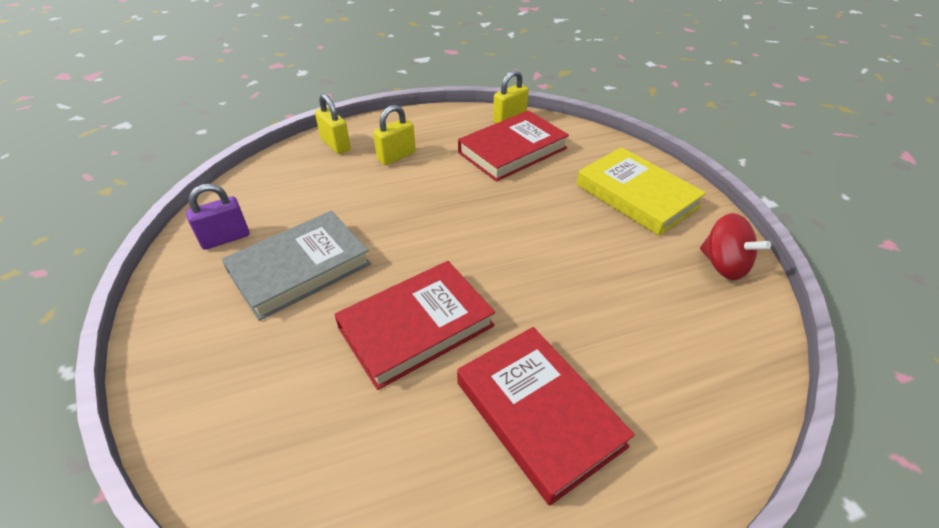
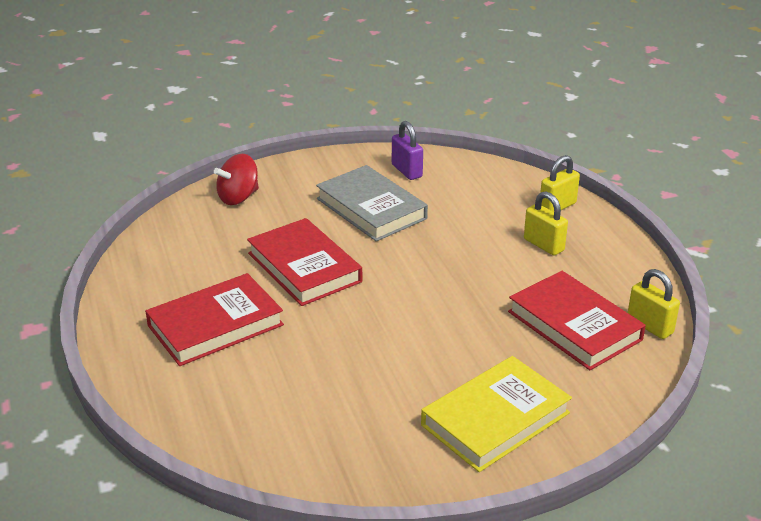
camera: 90 degrees right, 10 degrees down
red spinning top [700,213,771,280] -> red spinning top moved to [214,154,259,205]

